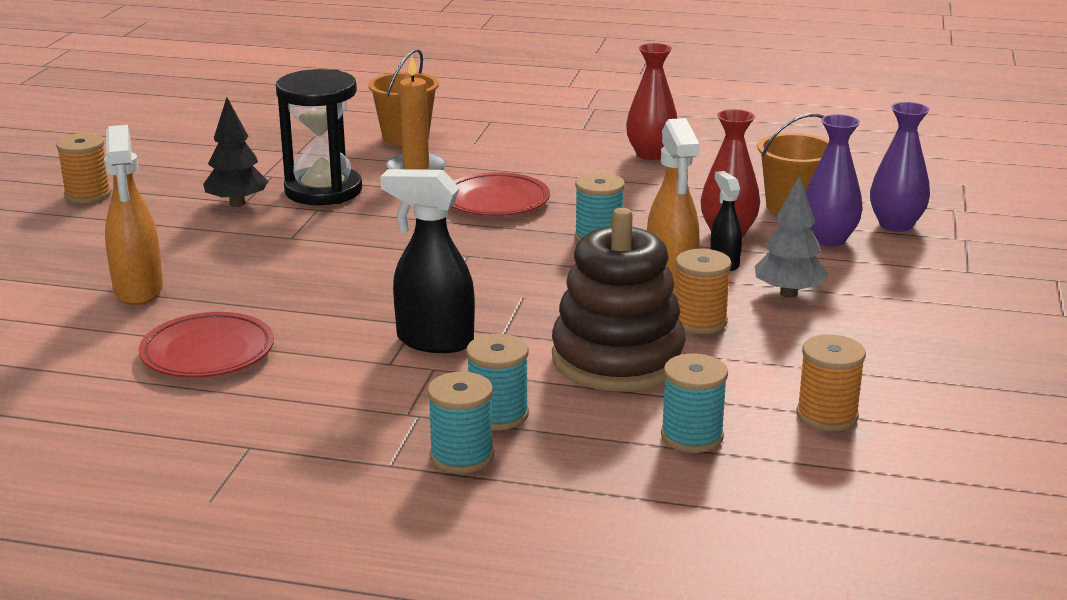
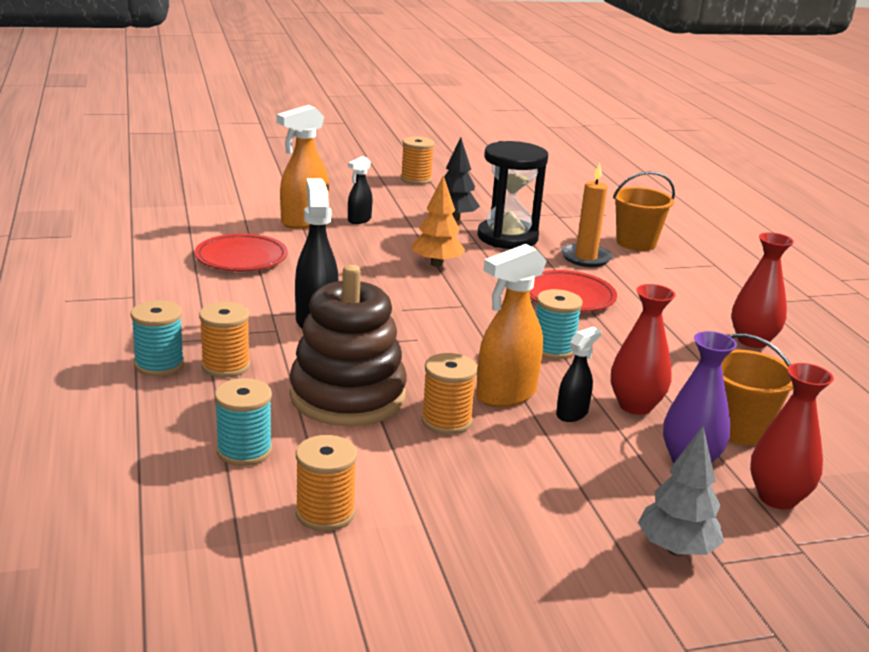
camera: 60 degrees right, 0 degrees up
turquoise spool [466,334,529,430] -> orange spool [199,302,250,378]
grey tree [755,175,828,298] -> grey tree moved to [638,426,724,556]
purple vase [870,102,930,232] -> red vase [750,363,834,510]
none -> black spray bottle [348,156,373,224]
none -> orange tree [412,175,465,267]

